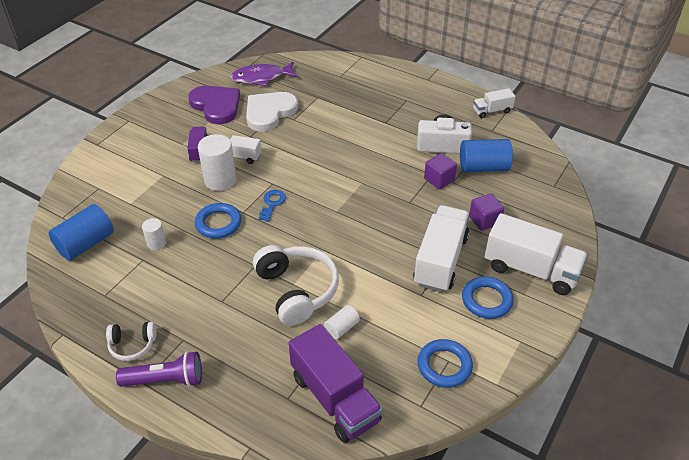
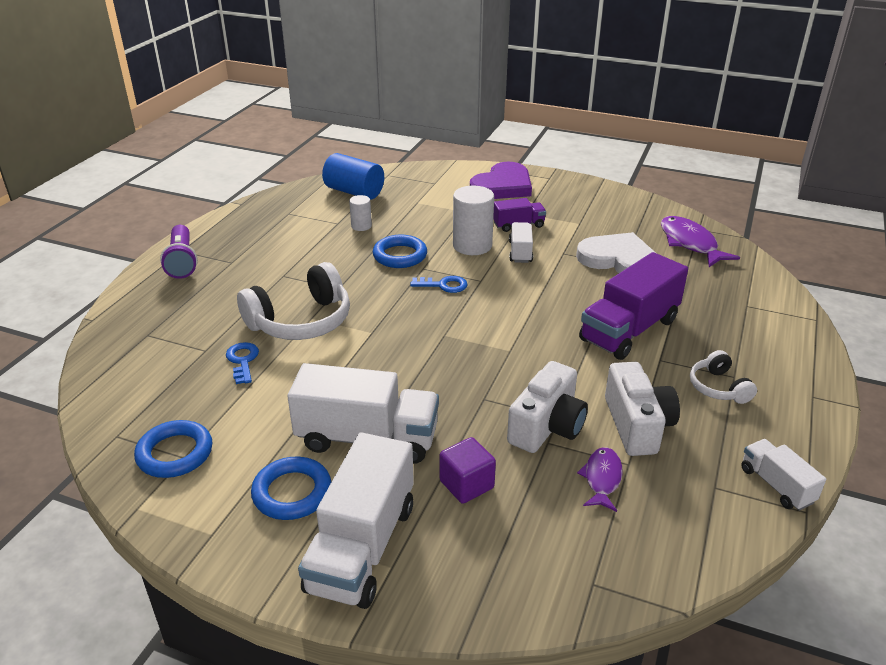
camera: 80 degrees right, 10 degrees down
white headphones [106,322,156,361] -> white headphones moved to [690,350,757,404]
purple heart [188,86,240,124] -> purple heart moved to [470,162,532,199]
purple truck [289,324,383,443] -> purple truck moved to [579,252,688,360]
white cylinder [324,305,360,339] -> blue key [226,342,259,384]
purple cube [424,153,457,189] -> white camera [507,361,588,453]
blue cylinder [460,139,513,172] -> purple fish [577,447,623,512]

